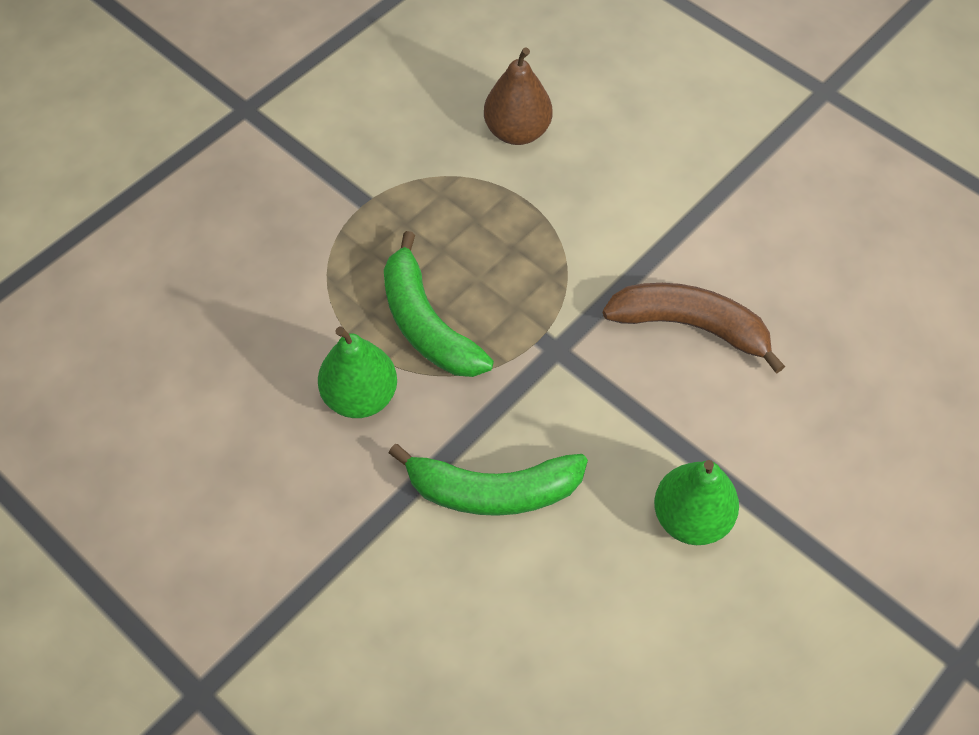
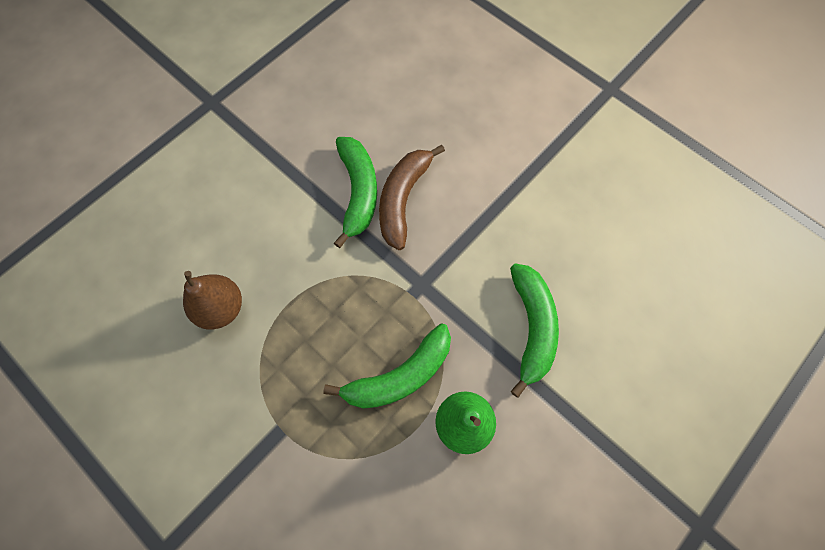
camera: 90 degrees left, 10 degrees up
green pear [654,460,739,545] -> none
none -> green banana [334,137,377,248]

